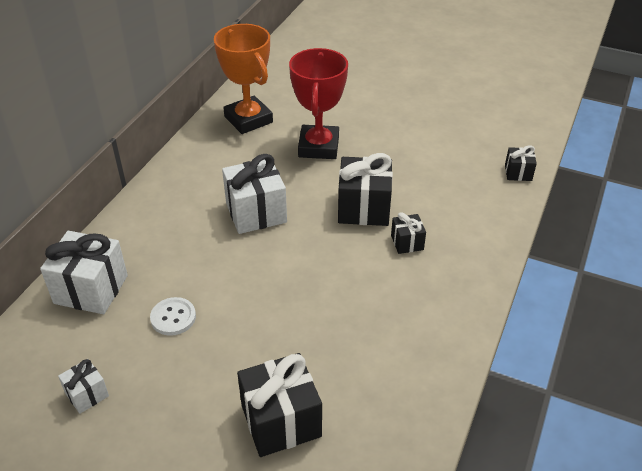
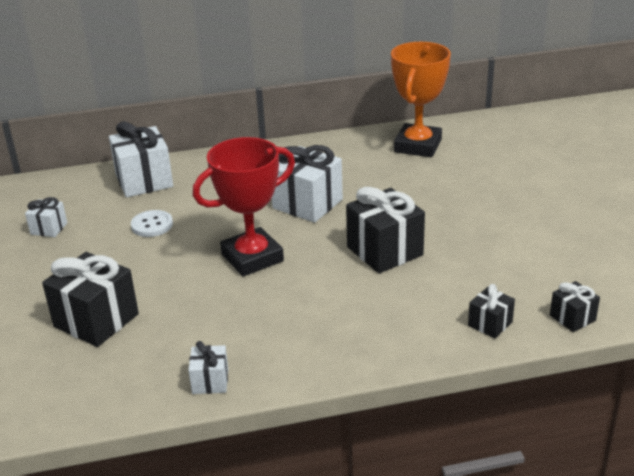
camera: 55 degrees right, 10 degrees down
red trophy [289,48,348,159] -> red trophy moved to [193,137,295,276]
black gift [391,212,426,254] -> black gift moved to [468,284,515,338]
none -> white gift [188,341,228,394]

